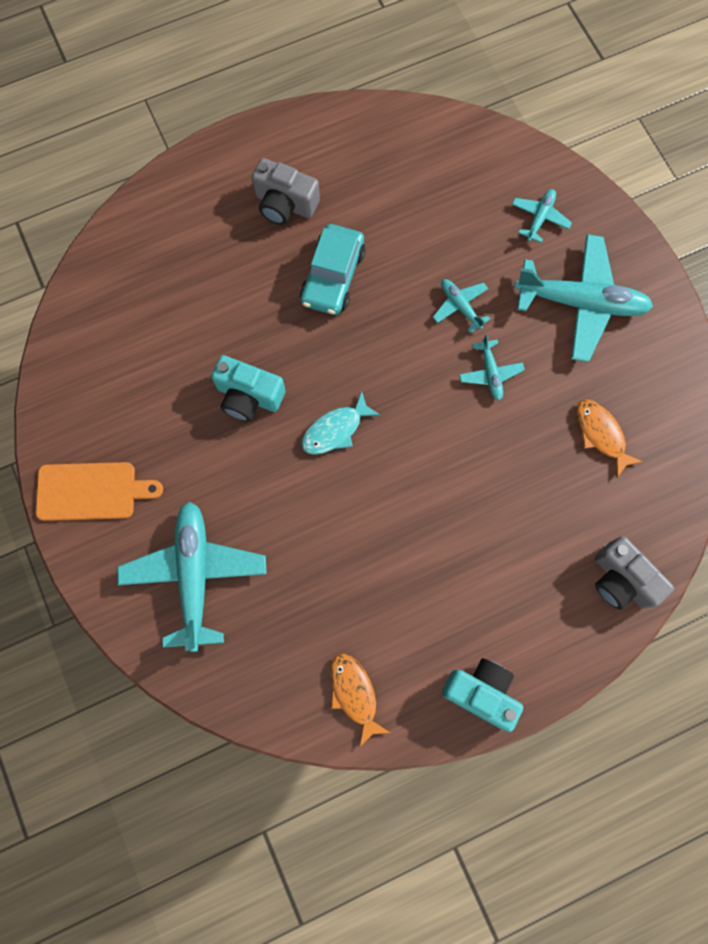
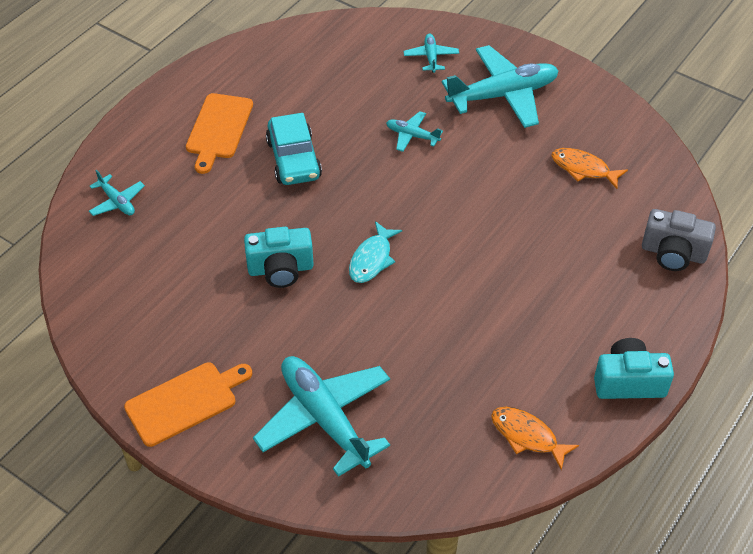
camera: 30 degrees left, 25 degrees down
grey camera [252,158,320,225] -> orange cutting board [186,93,253,174]
turquoise plane [459,334,525,401] -> turquoise plane moved to [89,170,145,216]

